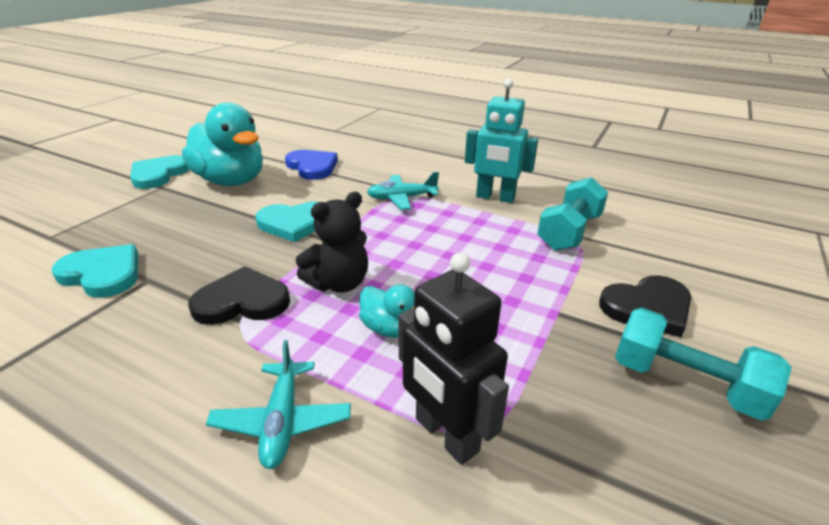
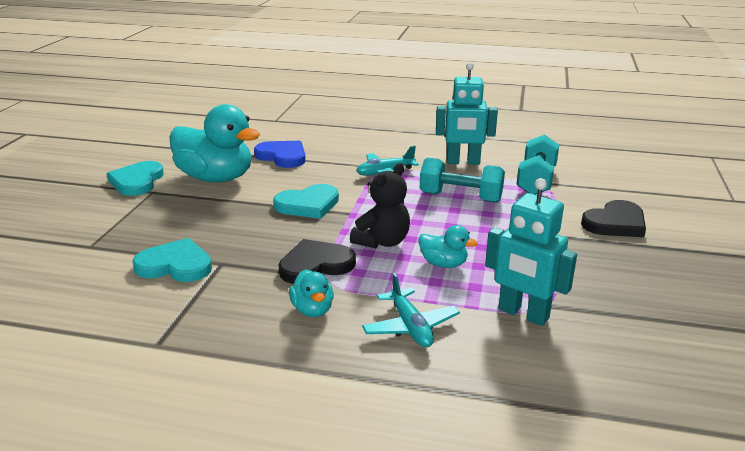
camera: 15 degrees left, 5 degrees down
black robot [398,252,509,465] -> turquoise robot [485,178,577,326]
turquoise dumbbell [615,308,792,421] -> turquoise dumbbell moved to [420,158,505,203]
none -> turquoise duck [289,269,334,317]

